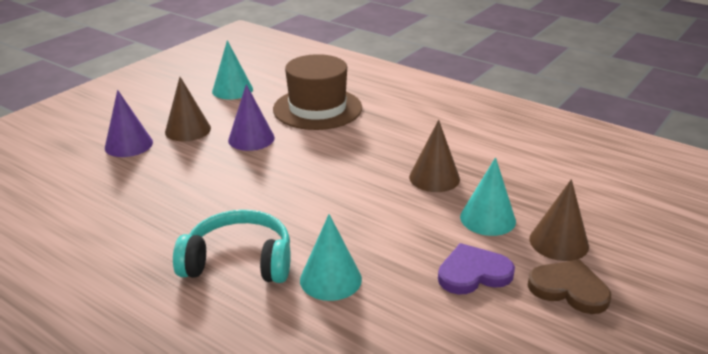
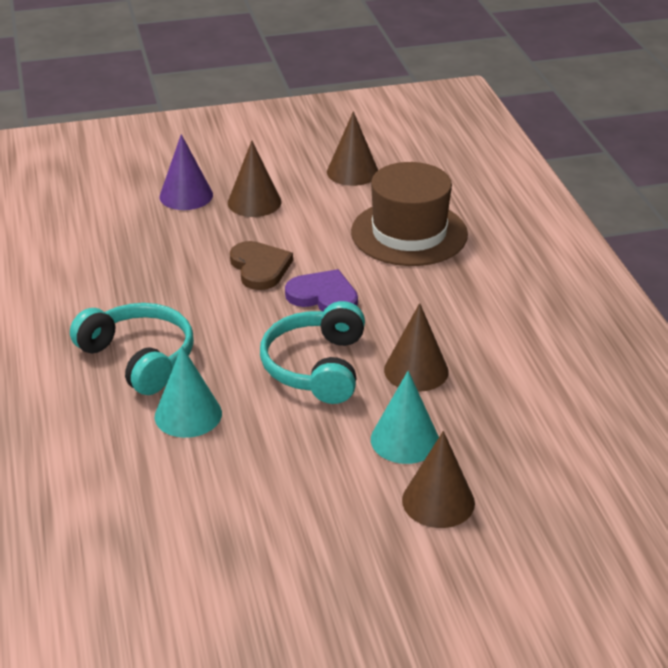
camera: 40 degrees right, 5 degrees up
turquoise cone [212,40,253,100] -> brown cone [327,111,378,186]
purple cone [228,84,275,151] -> none
purple heart [438,243,515,294] -> purple heart moved to [285,269,358,311]
brown heart [527,260,611,314] -> brown heart moved to [230,241,293,290]
none -> turquoise headphones [260,301,365,404]

